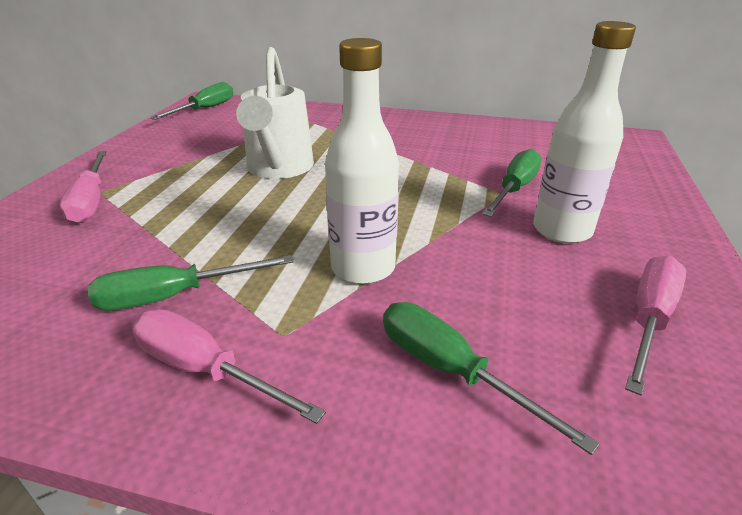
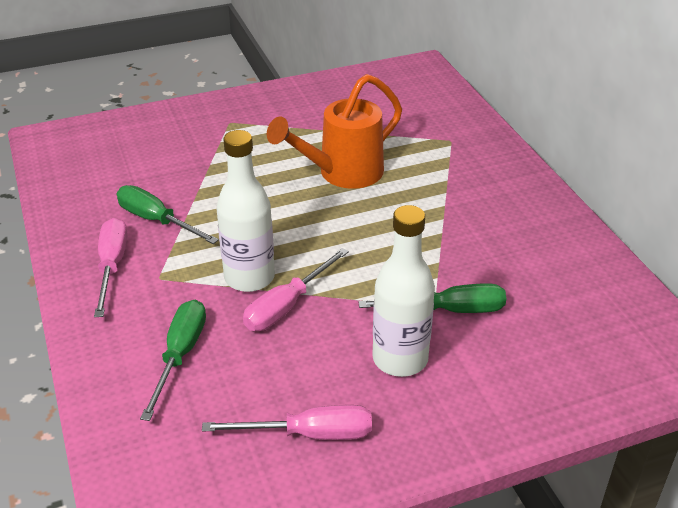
camera: 55 degrees right, 5 degrees up
pink screwdriver [60,151,107,223] -> pink screwdriver moved to [243,248,349,331]
green screwdriver [150,82,233,120] -> none
white watering can [236,47,314,179] -> orange watering can [267,74,402,189]

